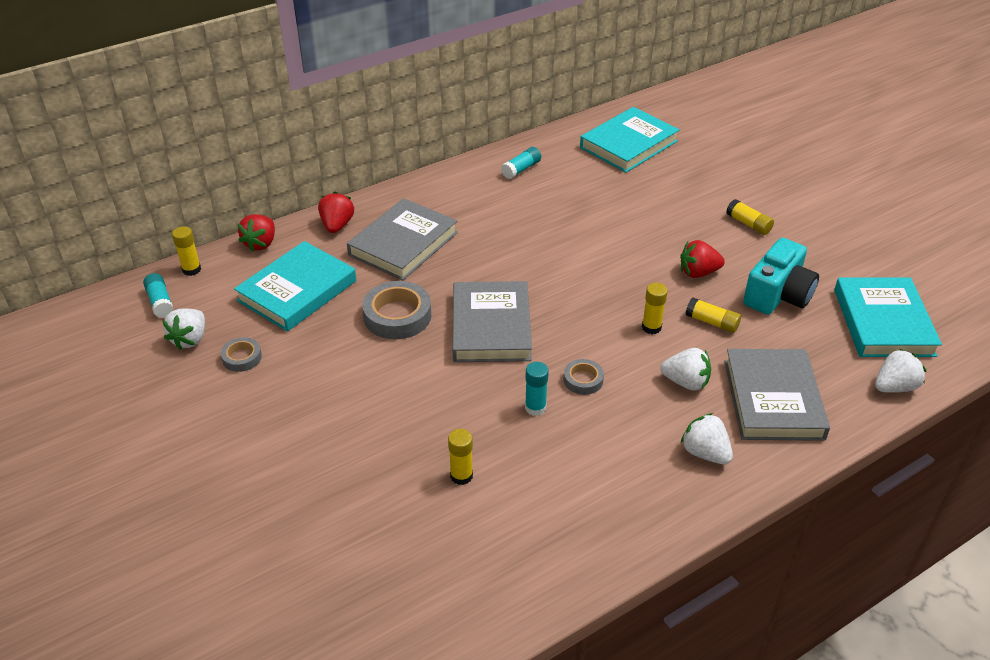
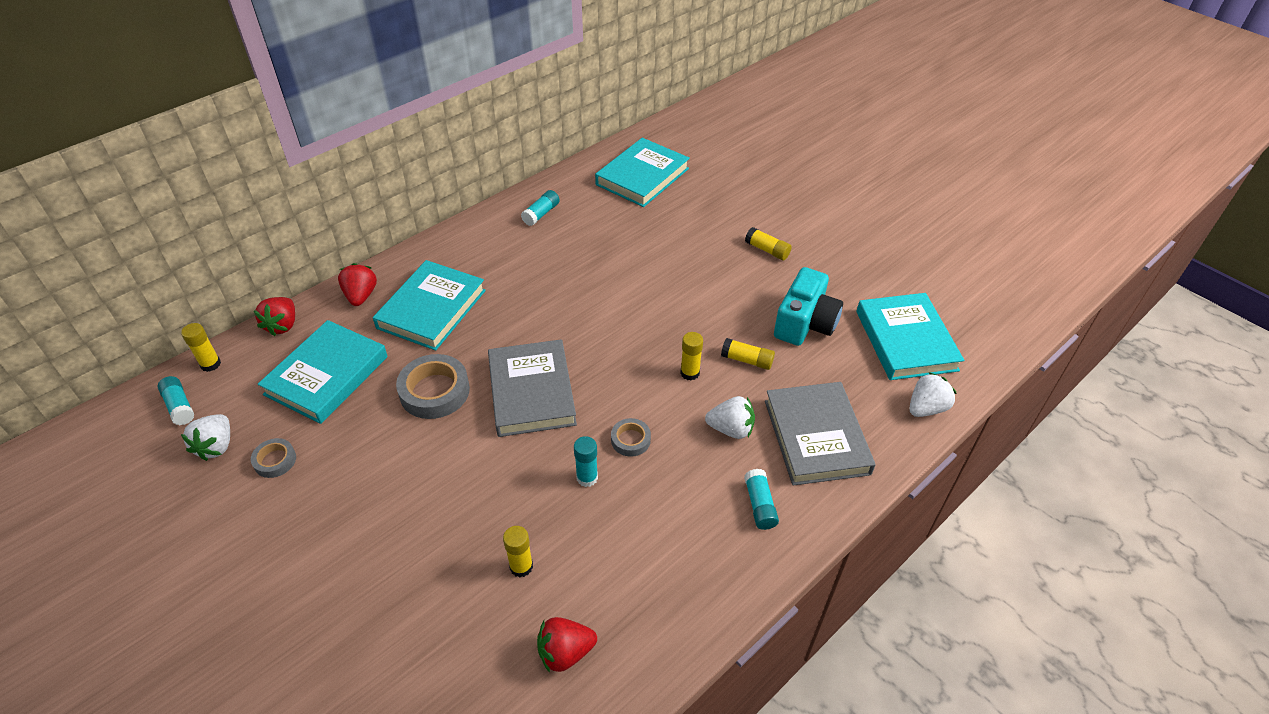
camera: 10 degrees left, 5 degrees up
grey book [347,198,458,280] -> turquoise book [373,260,486,351]
red strawberry [680,240,725,278] -> red strawberry moved to [537,617,597,673]
white strawberry [681,413,733,464] -> turquoise glue stick [744,469,779,530]

